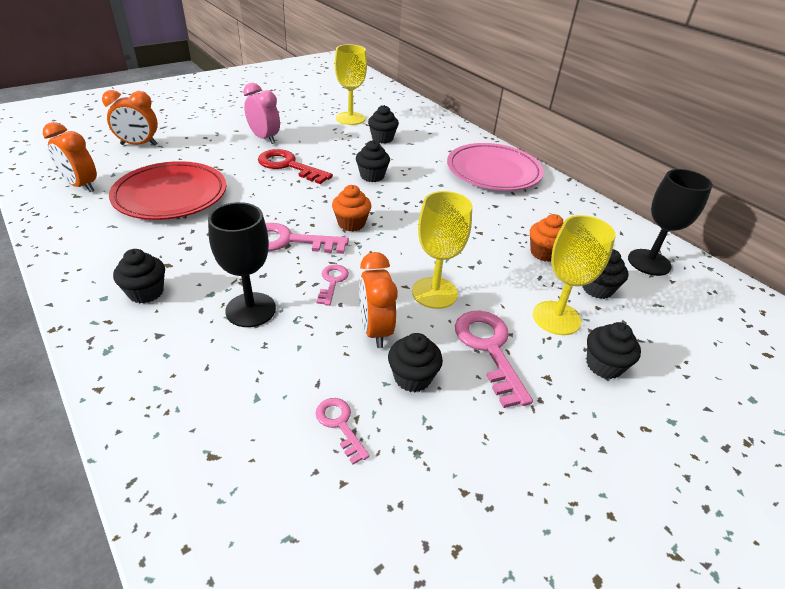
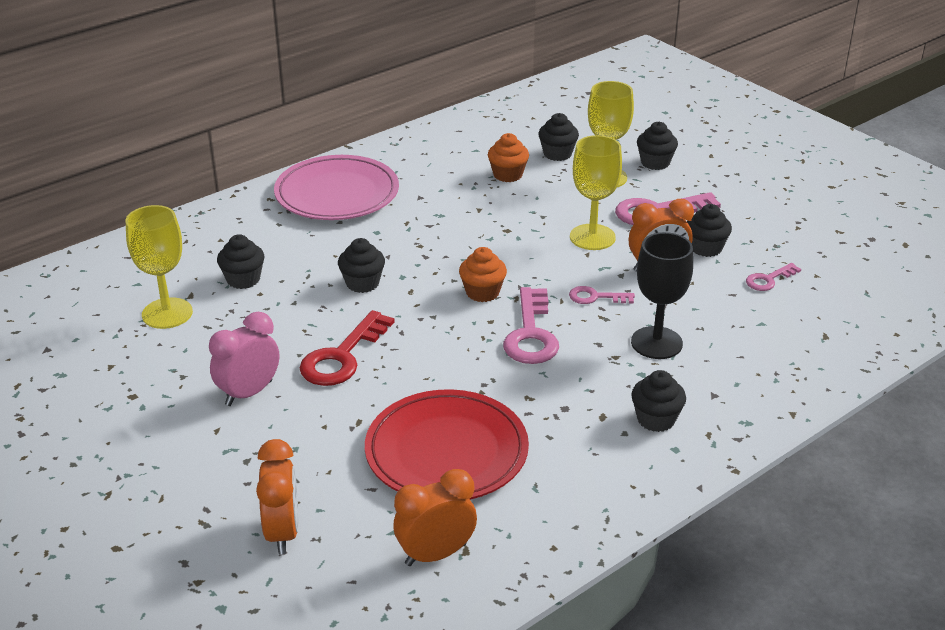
camera: 90 degrees left, 5 degrees down
orange clock [43,122,97,192] -> orange clock turned 150 degrees counterclockwise [393,469,477,566]
black goblet [628,169,713,276] -> none

